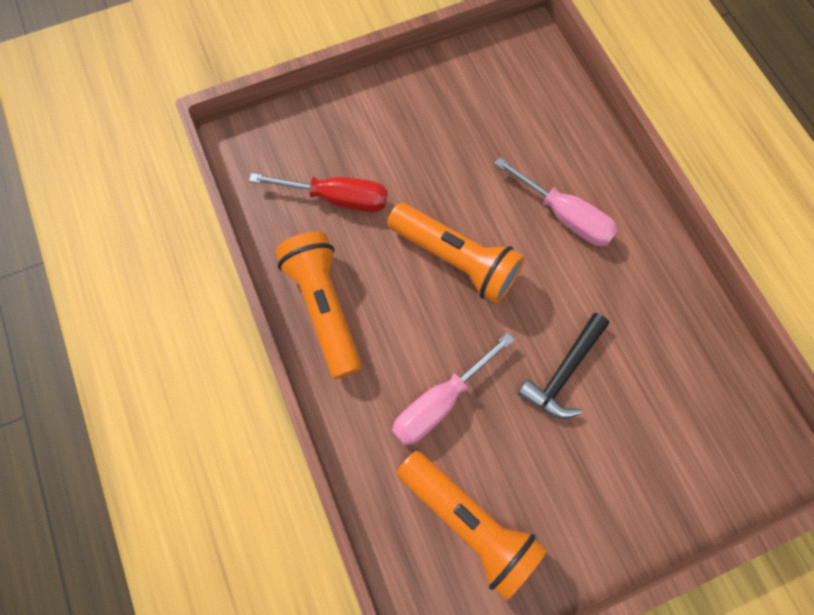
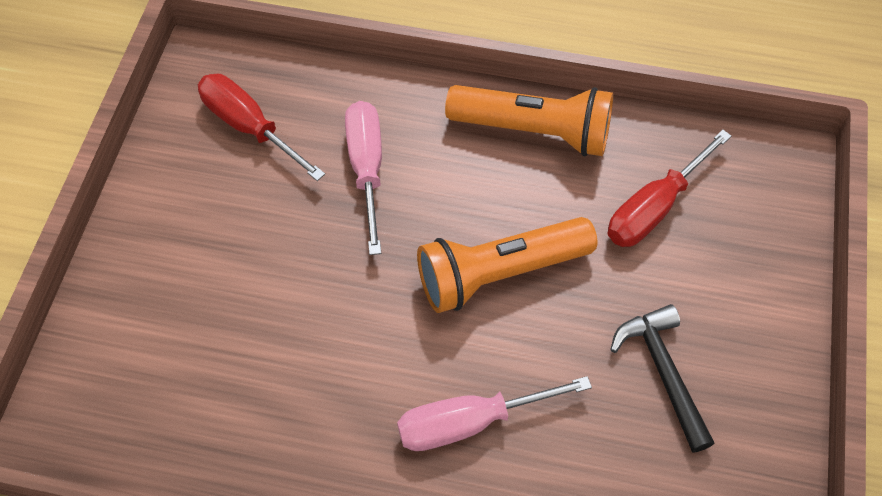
camera: 125 degrees right, 10 degrees down
orange flashlight [397,451,547,600] -> red screwdriver [198,74,325,181]
black hammer [517,313,609,419] -> black hammer moved to [610,304,715,453]

